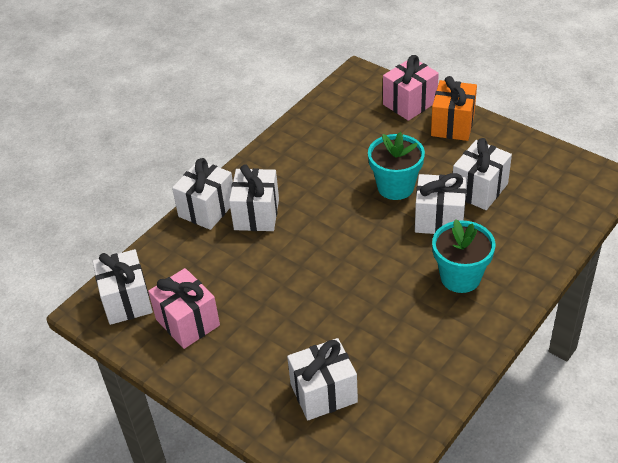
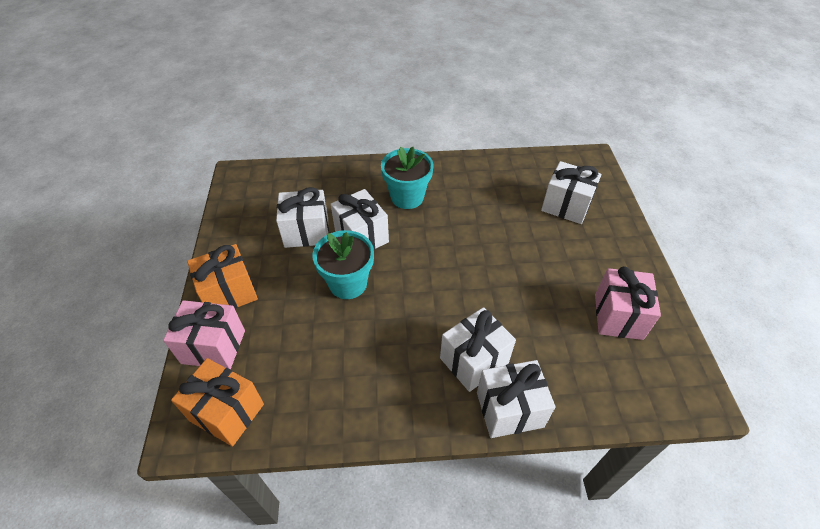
camera: 135 degrees left, 5 degrees up
white gift [93,249,153,325] -> none
none -> orange gift [171,358,264,446]

